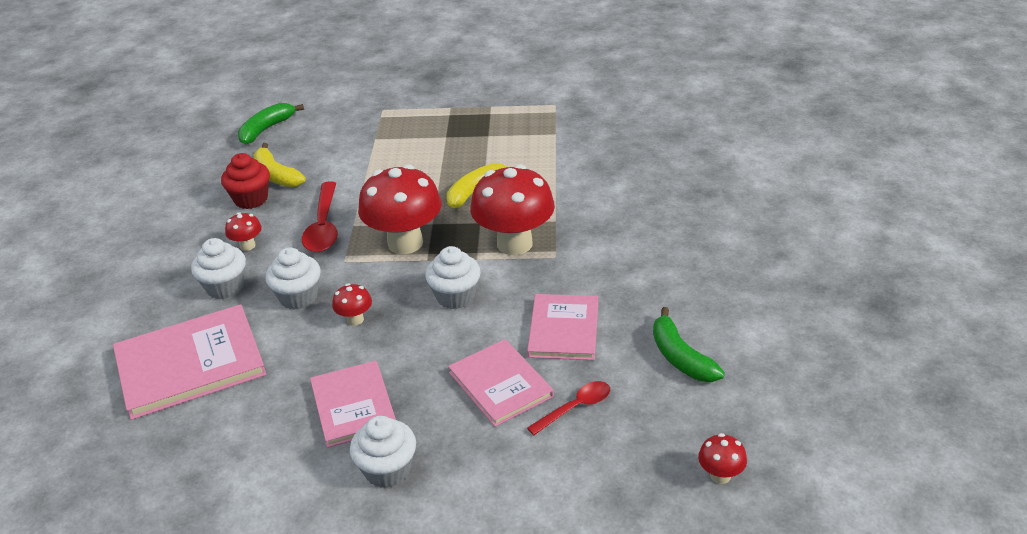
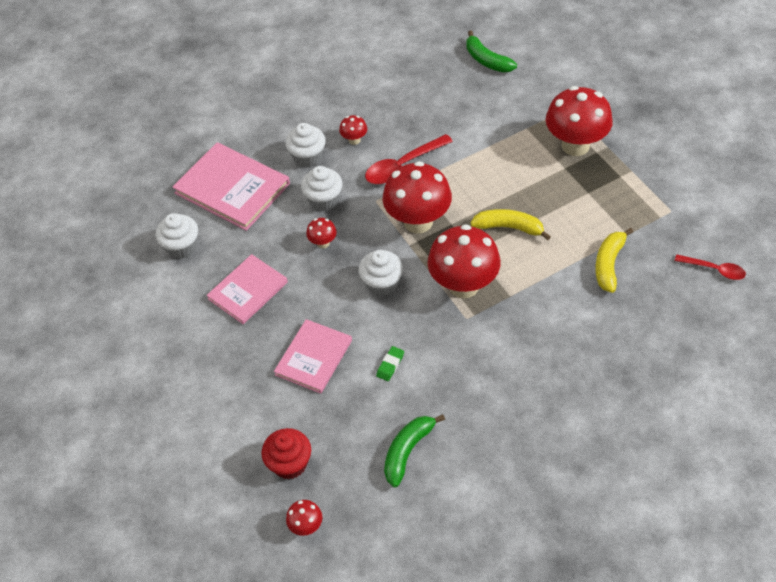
camera: 60 degrees right, 15 degrees up
red cupcake [221,153,270,209] -> red cupcake moved to [261,428,311,480]
green banana [238,103,304,144] -> green banana turned 135 degrees counterclockwise [467,30,517,73]
yellow banana [253,143,306,187] -> yellow banana moved to [595,228,633,293]
white cupcake [350,416,416,488] -> white cupcake moved to [155,213,198,259]
pink book [527,294,598,360] -> green eraser [376,346,404,381]
red spoon [527,381,610,435] -> red spoon moved to [675,254,746,280]
none -> red mushroom [546,86,613,156]

